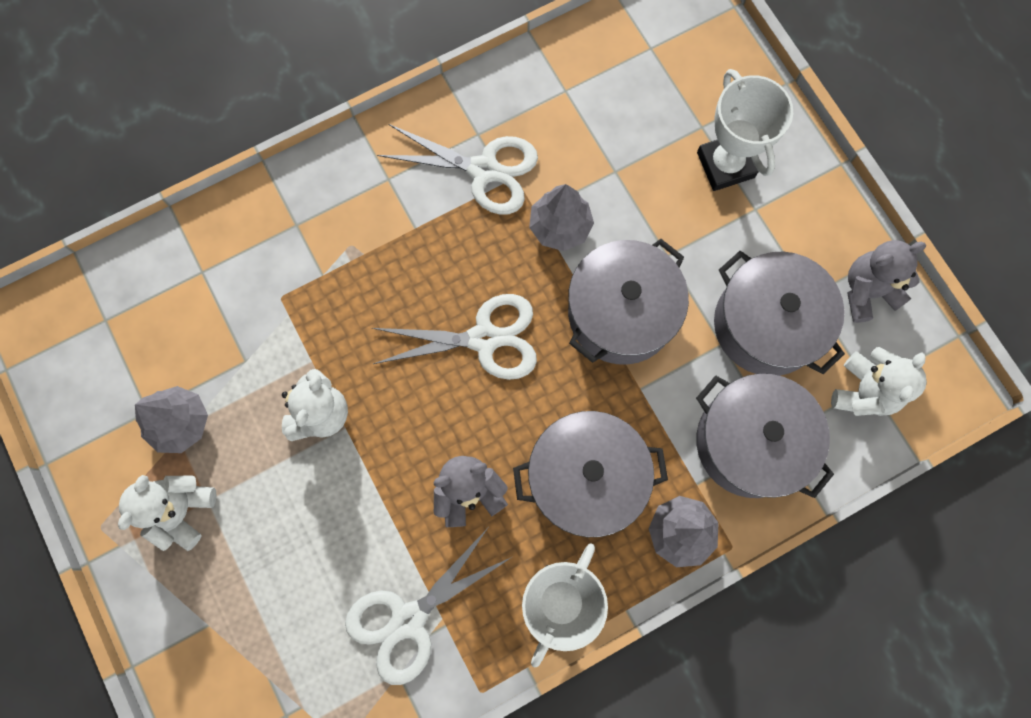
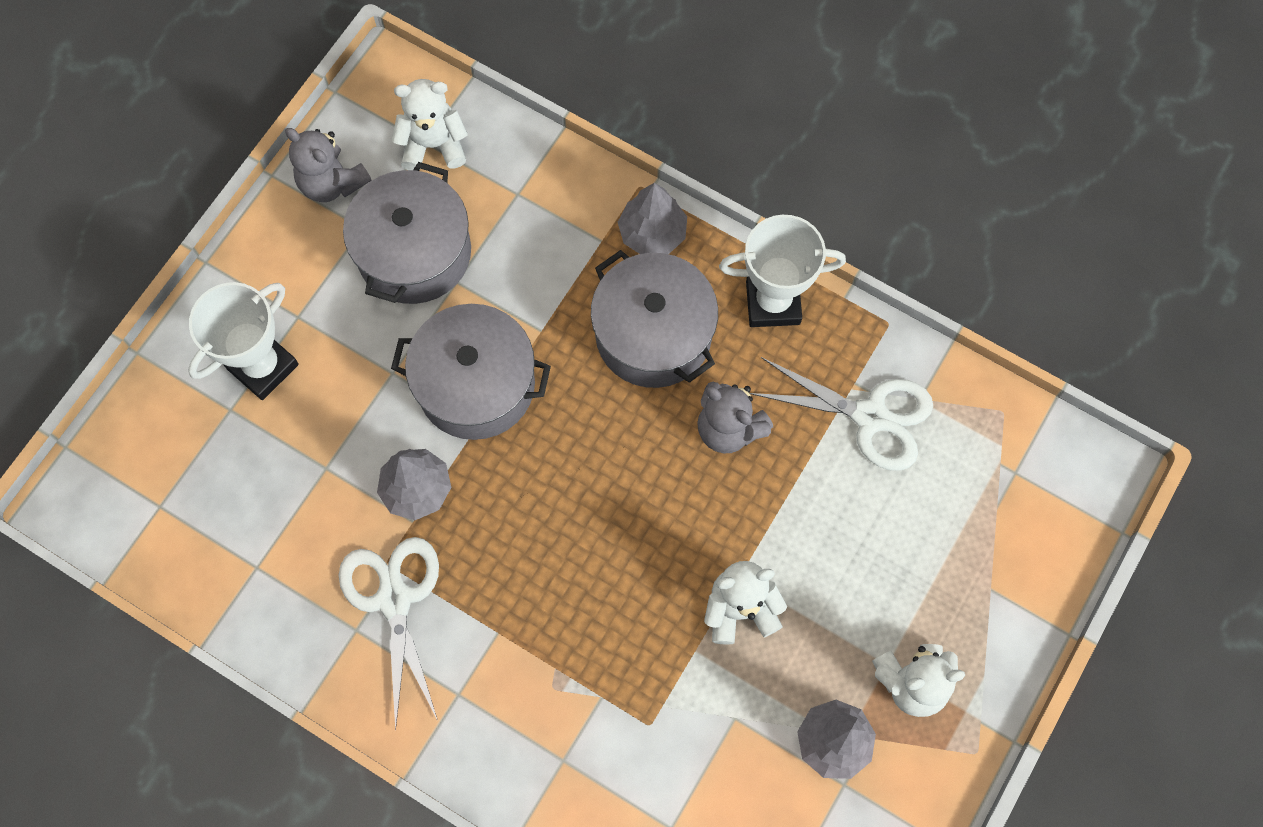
camera: 120 degrees left, 5 degrees down
white scissors [372,294,537,380] -> none
grey pot [696,374,834,498] -> none

